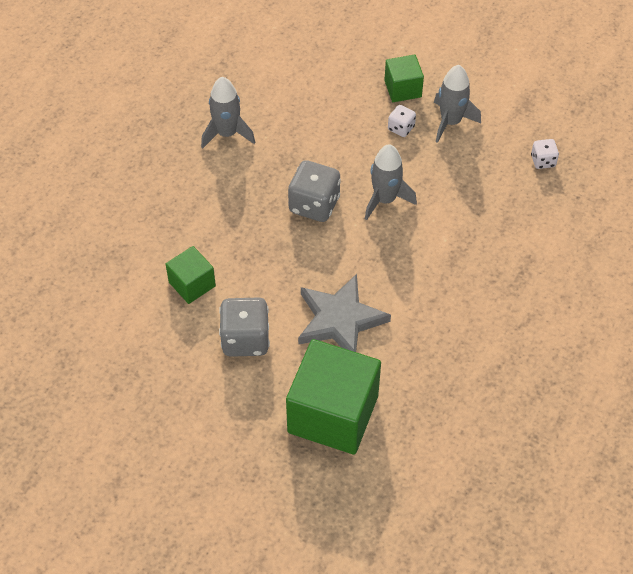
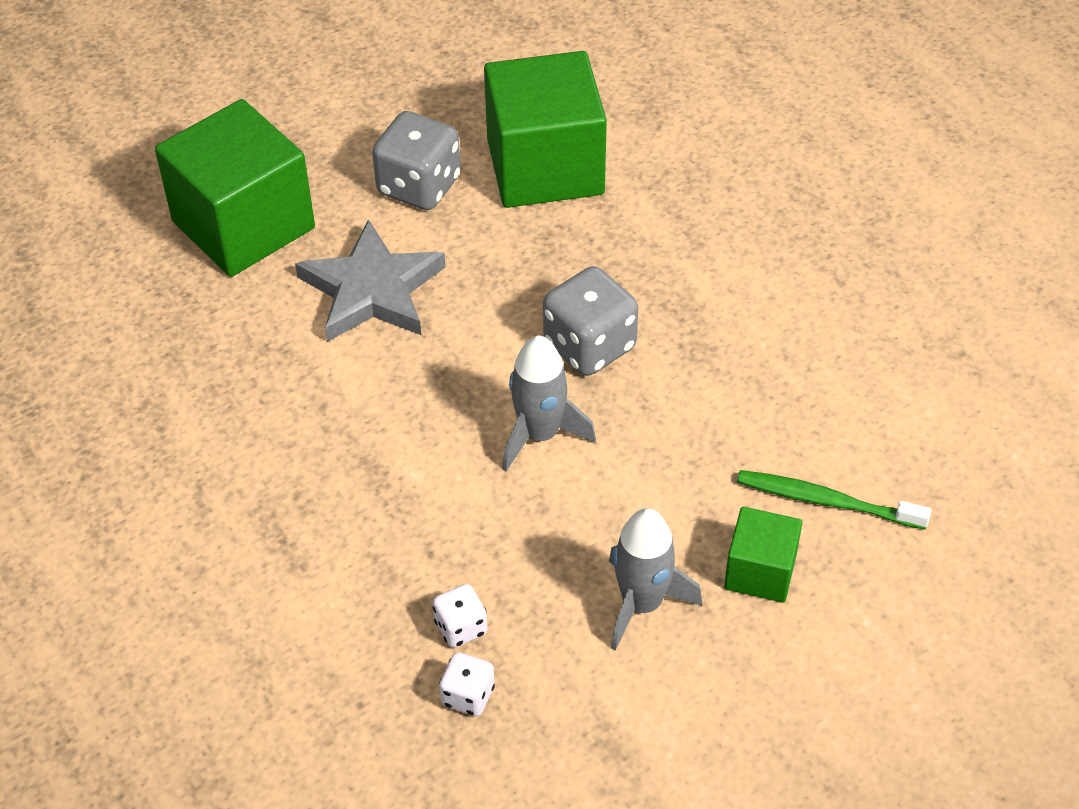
camera: 120 degrees right, 5 degrees down
green cube [166,246,216,304] -> green cube [484,51,607,208], size x1.97
grey rocket [201,77,255,149] -> none
white dice [388,105,416,137] -> white dice moved to [433,584,487,648]
none -> green toothbrush [737,470,932,530]

